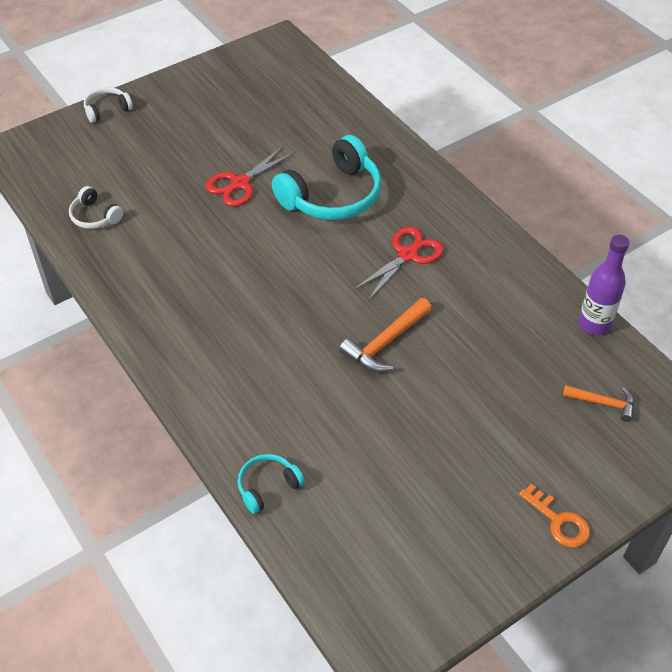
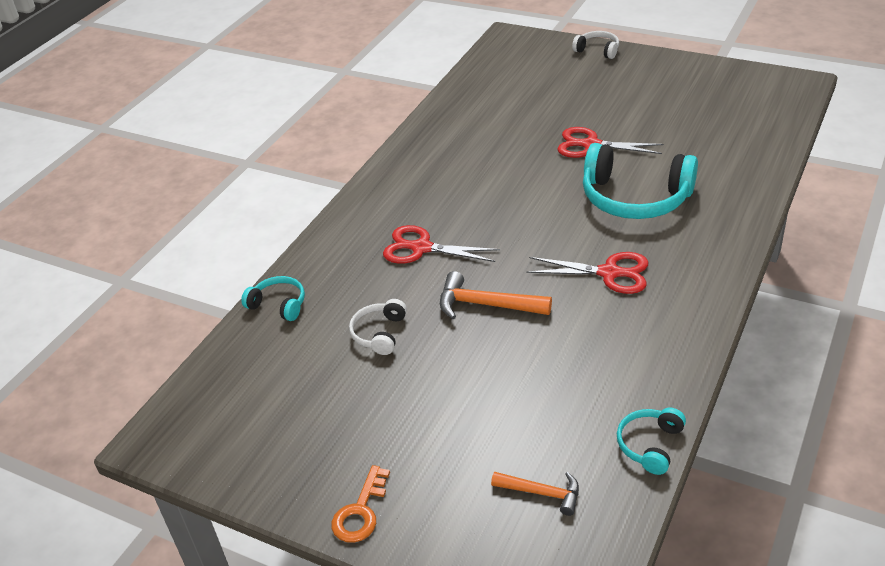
camera: 65 degrees right, 10 degrees down
white headphones [69,186,123,229] -> white headphones moved to [349,299,407,355]
orange hammer [563,385,634,422] -> orange hammer turned 60 degrees counterclockwise [491,472,579,516]
purple bottle [578,235,630,335] -> turquoise headphones [617,408,686,475]
none -> red scissors [383,225,500,264]

